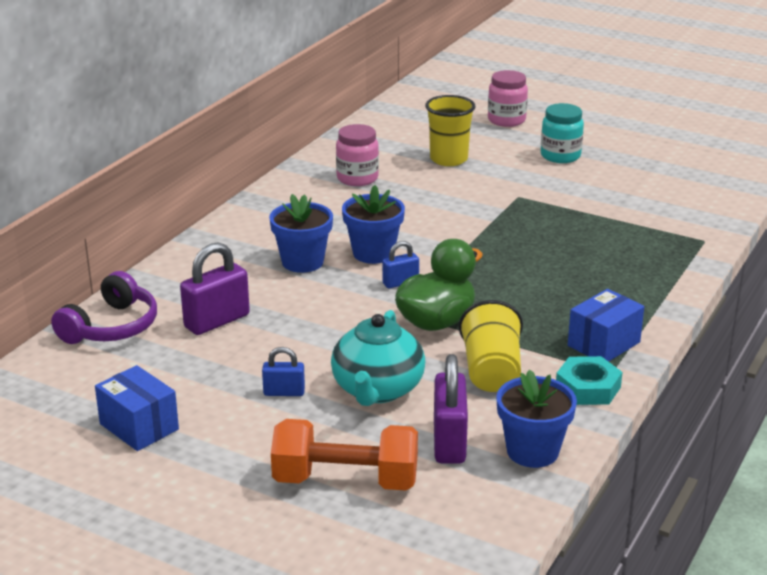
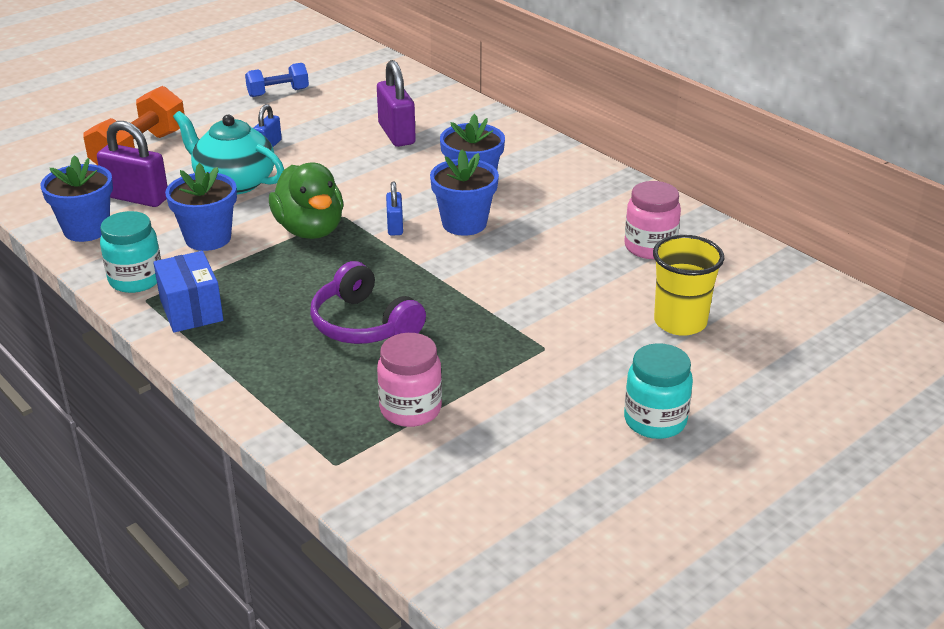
camera: 110 degrees right, 5 degrees up
purple headphones [51,271,157,344] -> purple headphones moved to [310,261,426,344]
blue box [95,365,179,451] -> blue dumbbell [245,63,309,97]
yellow cup [459,300,523,392] -> blue flower pot [165,163,237,251]
pink jar [488,70,528,127] -> pink jar moved to [377,333,442,427]
turquoise nut [556,356,622,405] -> turquoise jar [100,211,161,293]

